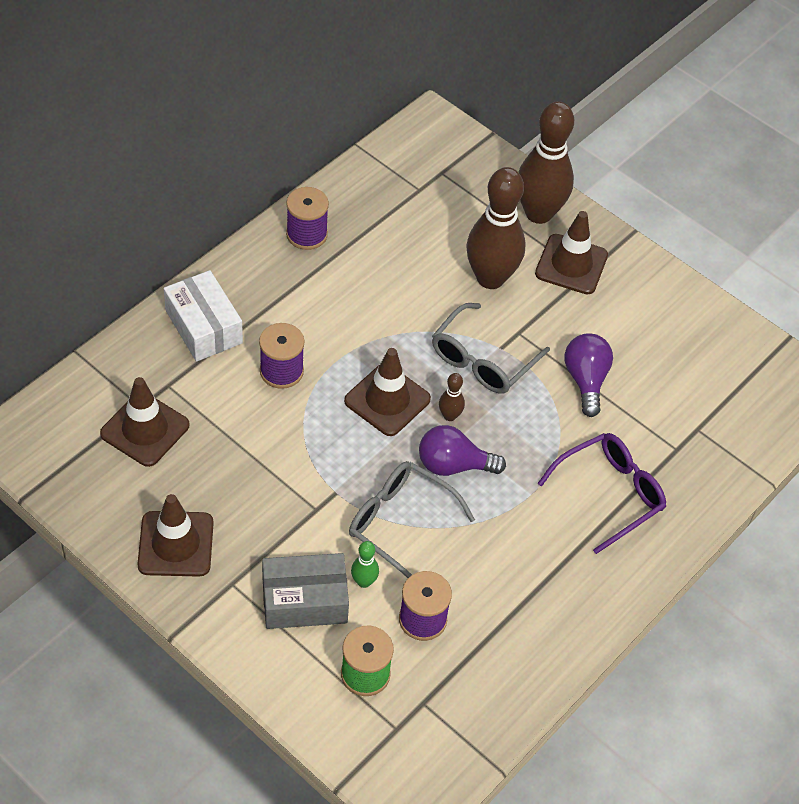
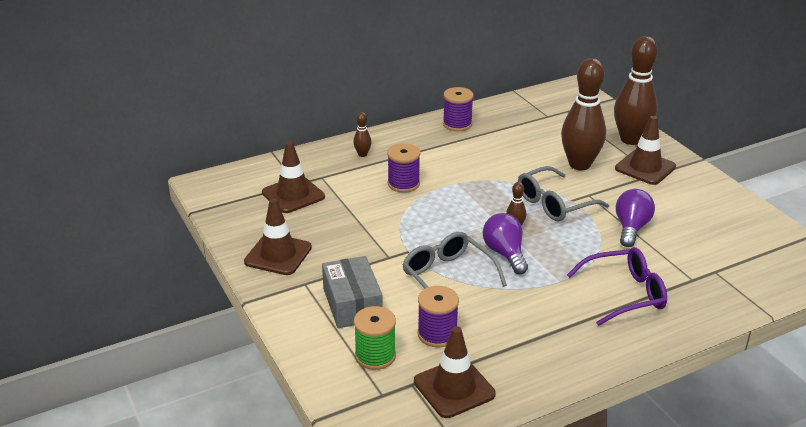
camera: 25 degrees right, 20 degrees down
white box [164,270,243,362] -> brown bowling pin [353,112,371,157]
grey box [262,553,349,629] -> grey box turned 60 degrees clockwise [322,256,383,328]
brown traffic cone [344,348,431,436] -> brown traffic cone moved to [414,326,496,418]
green bowling pin [351,541,379,588] -> none
purple light bulb [419,425,506,476] -> purple light bulb turned 45 degrees clockwise [483,213,528,274]

